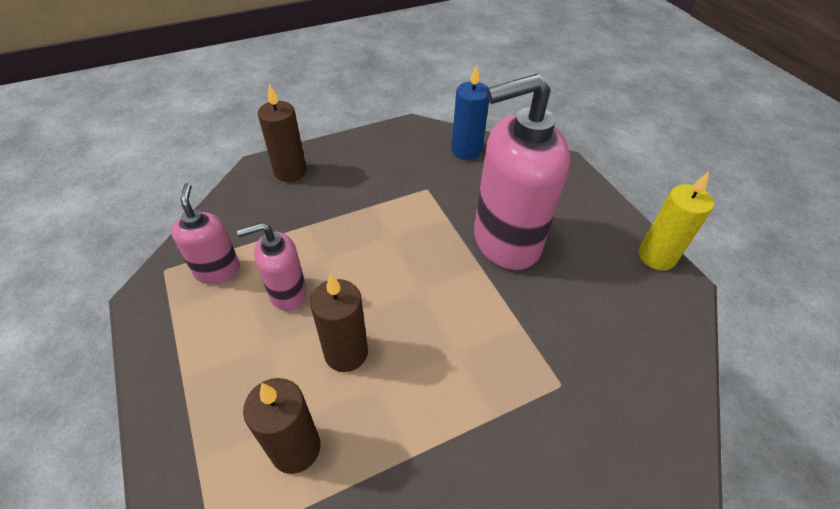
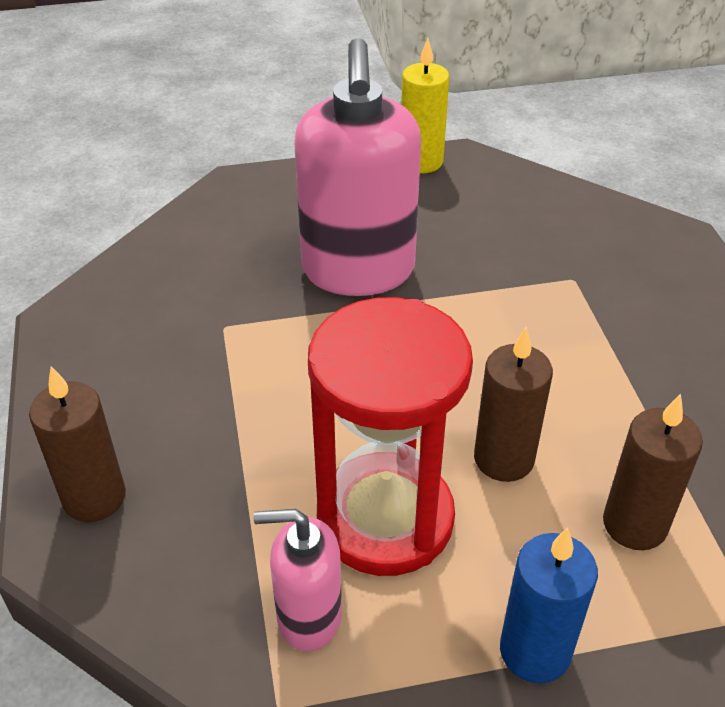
camera: 75 degrees left, 5 degrees down
pink soap dispenser [237,222,307,311] -> red hourglass [308,297,473,576]
blue candle [451,64,489,160] -> blue candle moved to [500,528,598,684]

